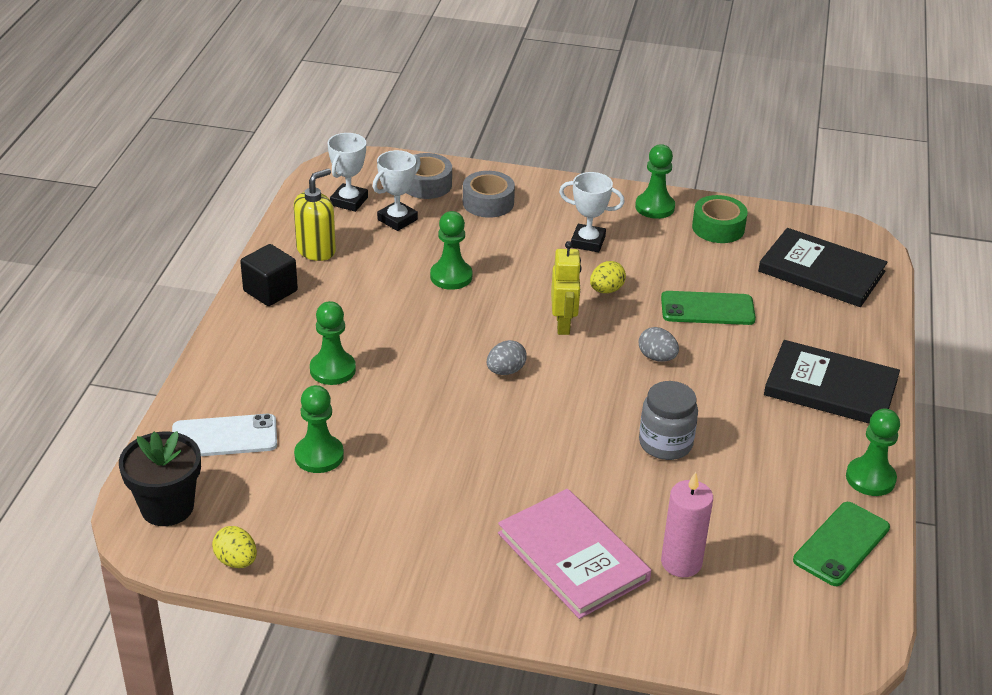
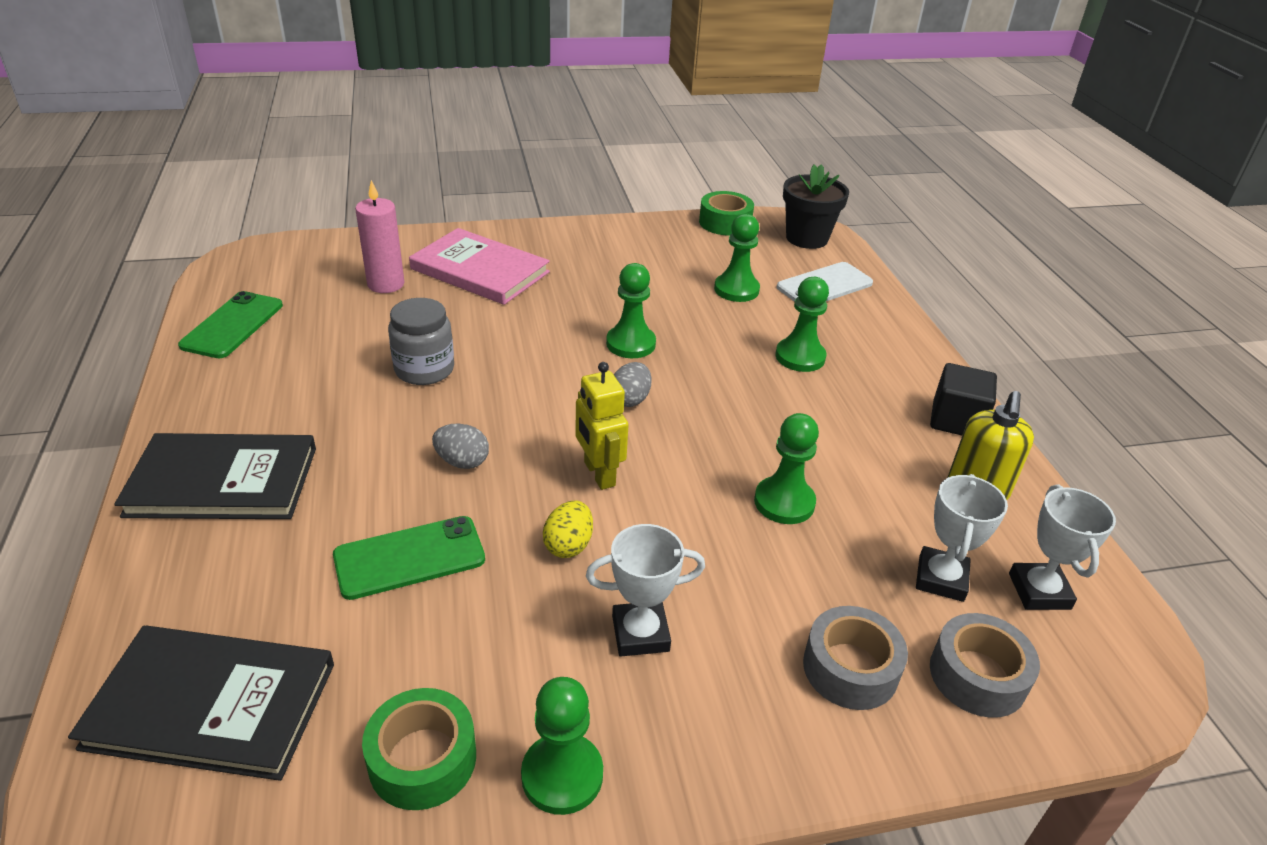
camera: 155 degrees right, 0 degrees up
yellow egg [212,526,257,568] -> green tape [699,191,754,236]
green pawn [846,408,900,496] -> green pawn moved to [606,263,656,358]

